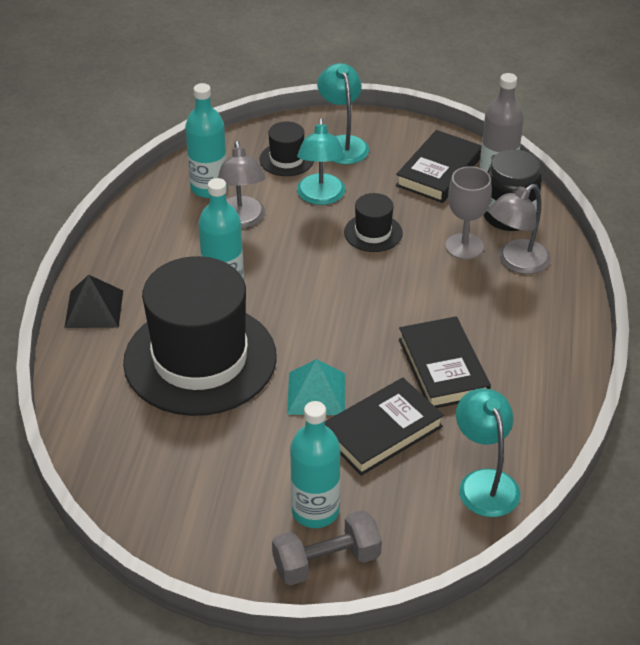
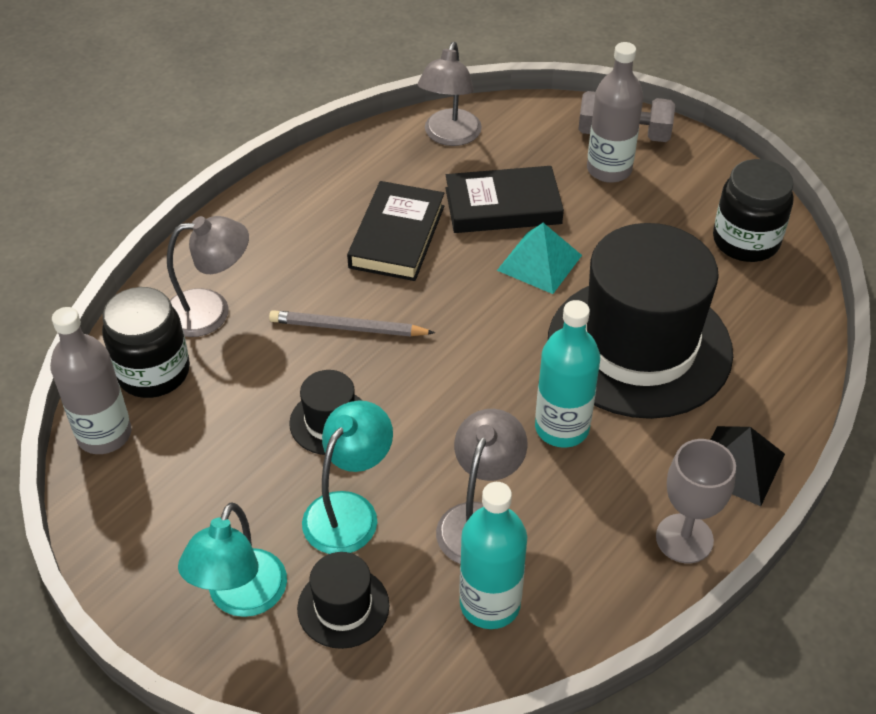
camera: 150 degrees left, 5 degrees up
turquoise bottle [290,401,340,528] -> grey bottle [587,42,644,183]
black book [396,130,482,203] -> none
grey goblet [445,166,492,260] -> grey goblet moved to [656,439,736,563]
turquoise lamp [456,388,520,517] -> grey lamp [417,42,482,146]
none -> grey pencil [269,310,435,337]
none -> black jar [713,159,794,262]

